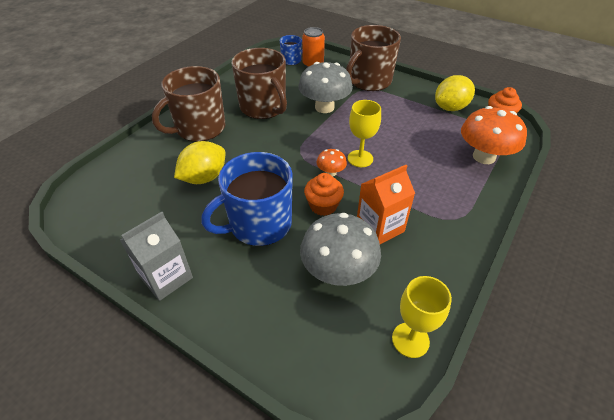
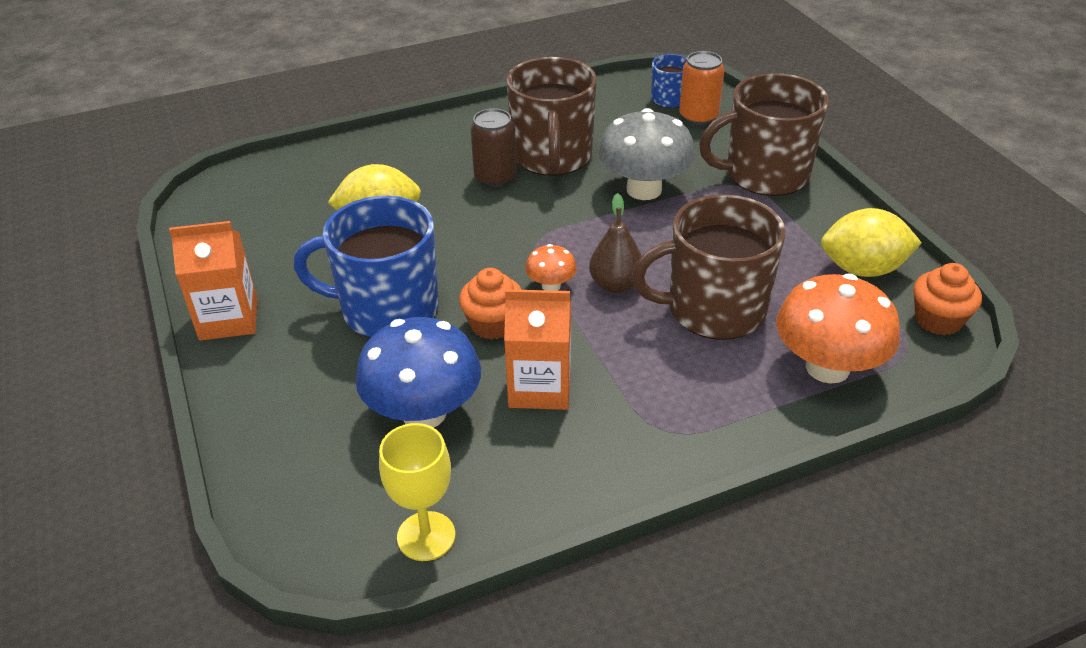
camera: 35 degrees right, 5 degrees down
grey carton [120,212,193,301] -> orange carton [169,221,257,341]
brown mug [152,66,225,142] -> brown mug moved to [632,195,785,340]
grey mushroom [300,213,381,286] -> blue mushroom [356,317,481,428]
yellow goblet [348,100,381,167] -> brown pear [589,193,642,293]
none -> brown can [470,108,517,187]

